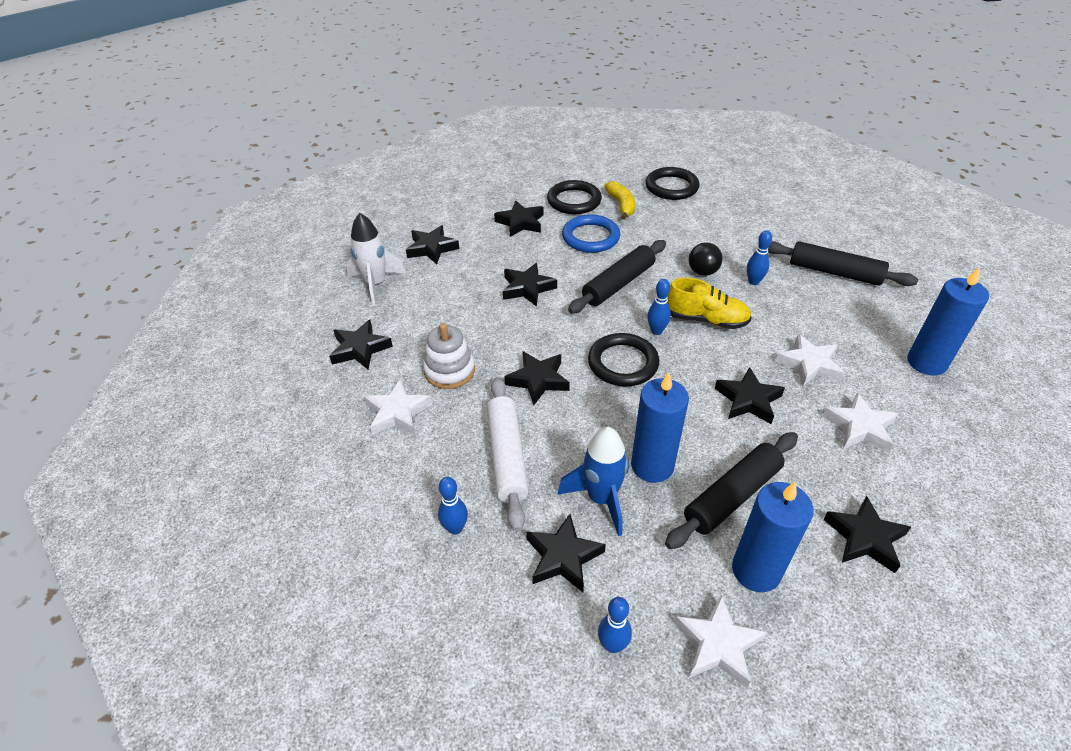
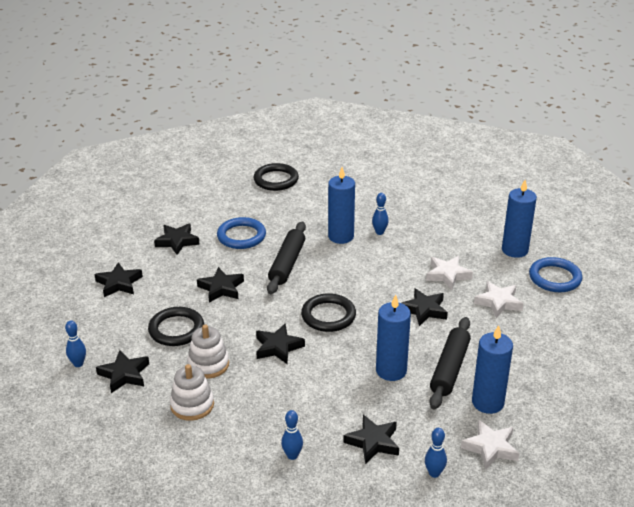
camera: 30 degrees left, 10 degrees down
white rocket [346,213,406,306] -> none
white star [364,379,432,435] -> white stacking toy [170,364,214,421]
white rolling pin [487,377,529,532] -> none
black ring [547,180,602,214] -> black ring moved to [148,307,204,346]
blue rocket [557,427,629,536] -> none
yellow banana [604,181,635,220] -> none
blue bowling pin [647,279,671,335] -> blue bowling pin moved to [65,320,86,367]
yellow shoe [667,277,752,329] -> none
black ball [689,242,723,276] -> blue candle [328,167,355,244]
black rolling pin [768,241,918,286] -> none
black star [823,496,911,573] -> none
none -> blue ring [529,257,582,292]

